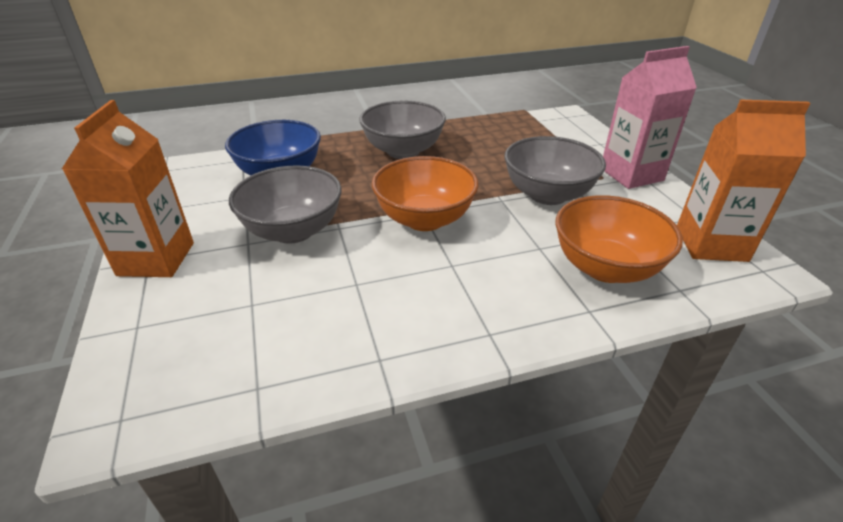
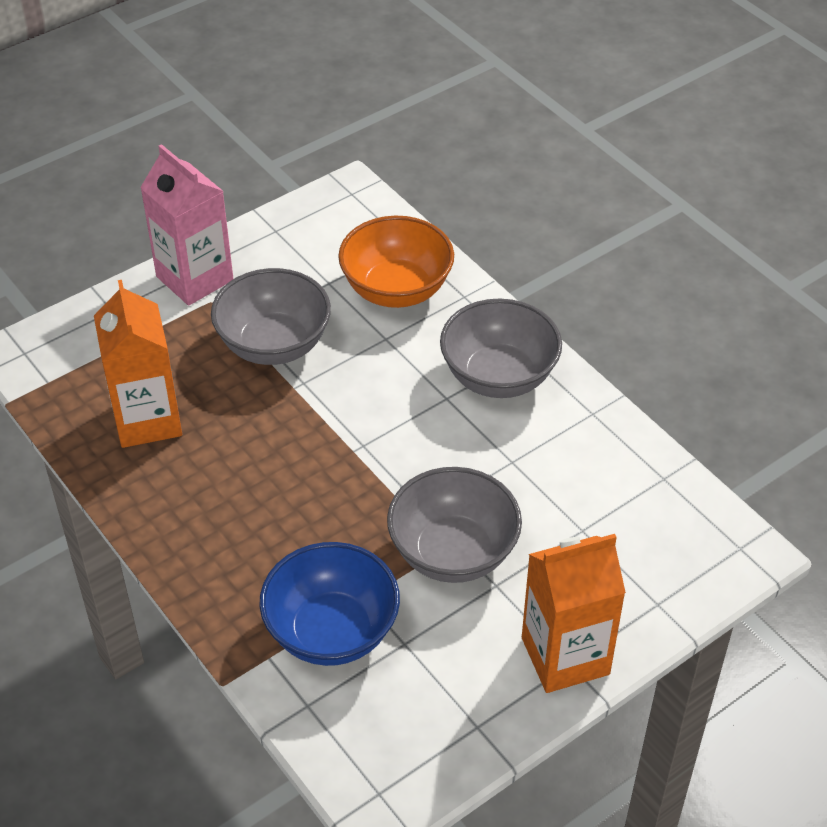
camera: 110 degrees left, 10 degrees up
grey bowl [359,101,446,159] -> grey bowl moved to [440,299,562,398]
orange bowl [372,156,479,231] -> none
orange carton [677,99,810,262] -> orange carton moved to [94,280,182,448]

